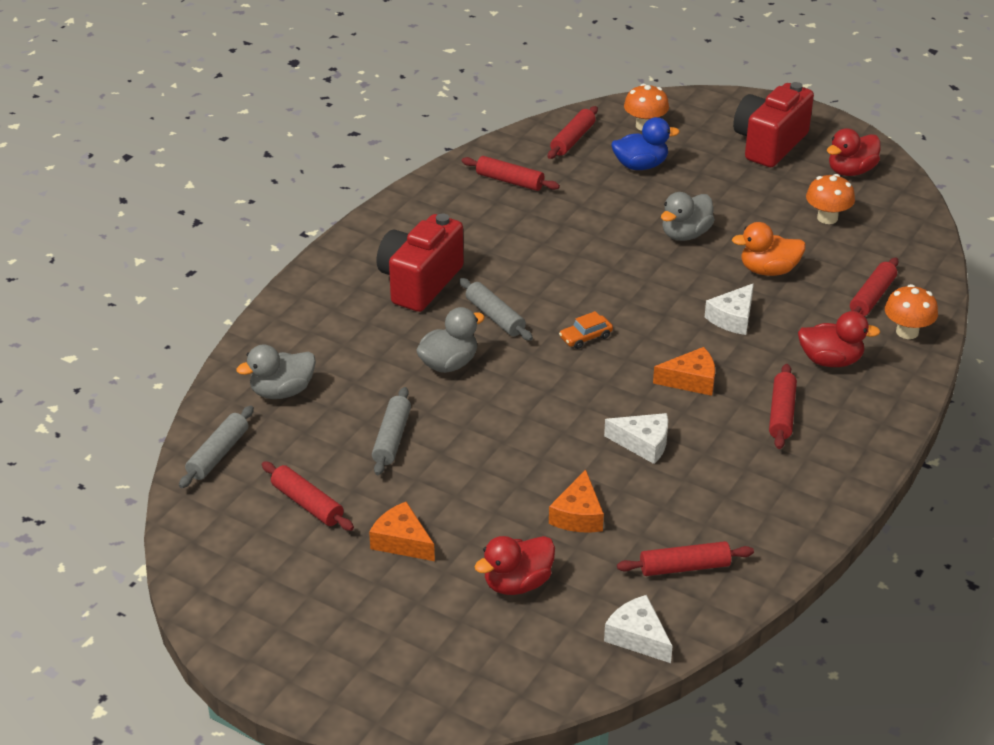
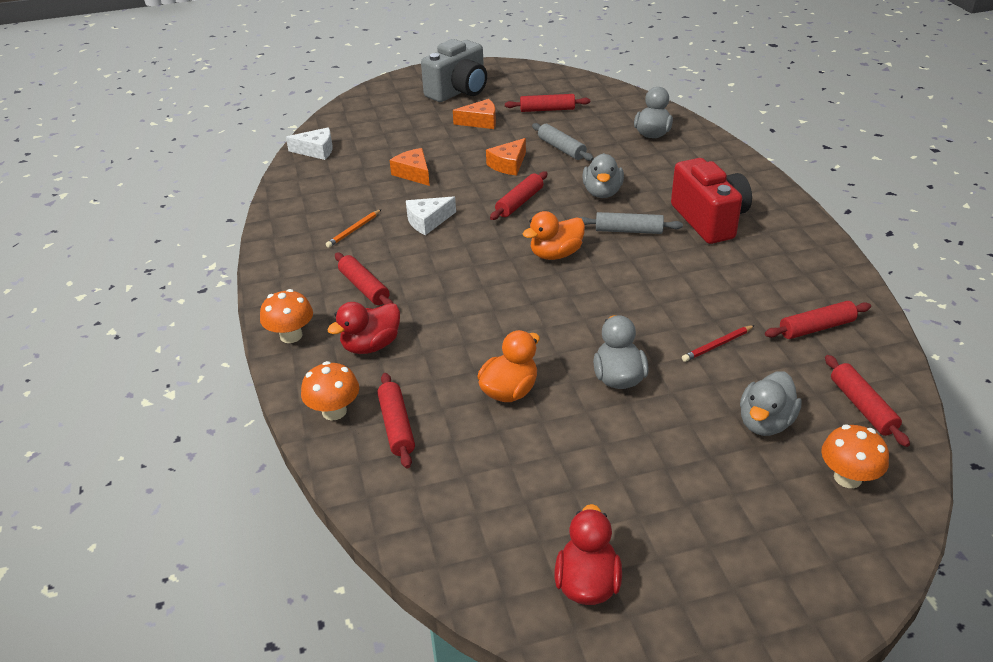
camera: 135 degrees right, 0 degrees up
grey rolling pin [179,406,254,488] -> none
red duck [474,536,555,595] -> none
orange car [559,311,613,349] -> orange duck [523,211,585,260]
blue duck [611,117,680,170] -> grey duck [740,371,802,436]
red rolling pin [617,541,754,576] -> red rolling pin moved to [490,171,548,220]
orange cheese [653,347,715,396] -> orange cheese moved to [486,138,526,175]
white cheese [705,283,754,335] -> none
red camera [733,82,814,167] -> none
orange mushroom [806,174,855,224] -> orange mushroom moved to [260,289,313,343]
none -> orange pencil [326,209,382,248]
none -> grey camera [421,39,487,102]
none -> red pencil [682,325,755,362]

